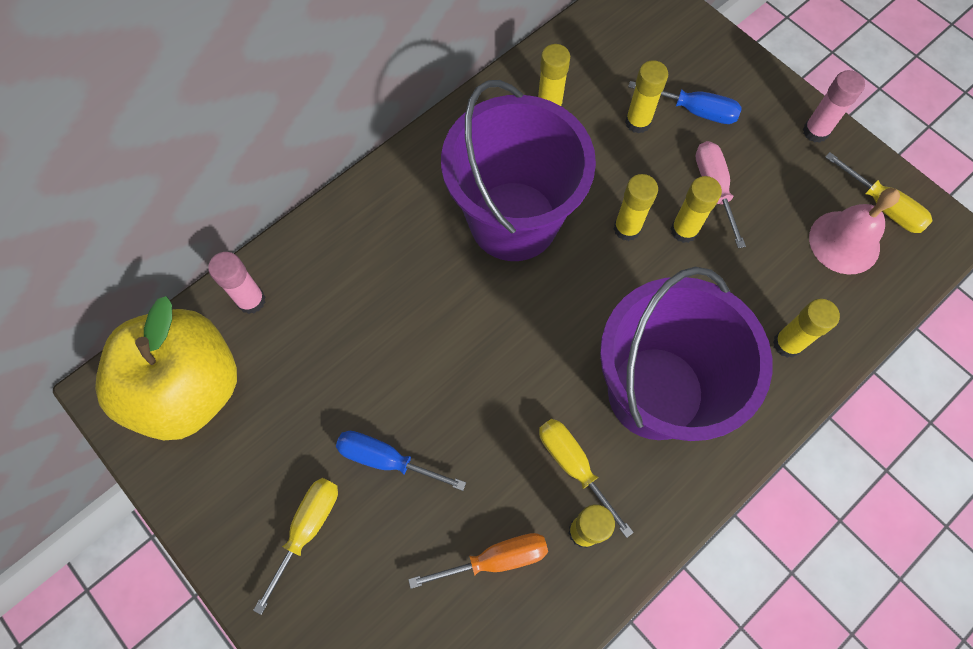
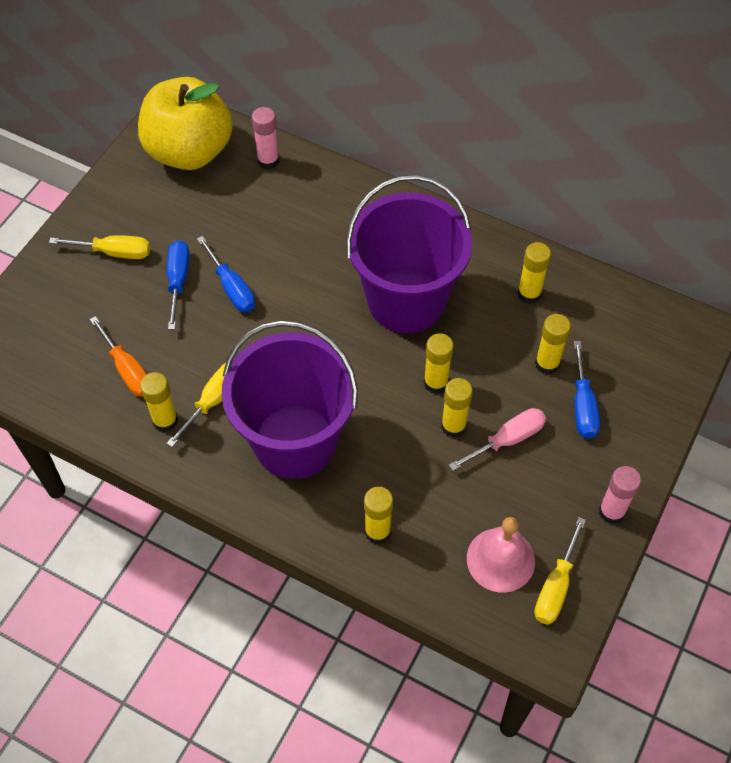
camera: 70 degrees right, 10 degrees down
none -> blue screwdriver [197,236,255,312]

